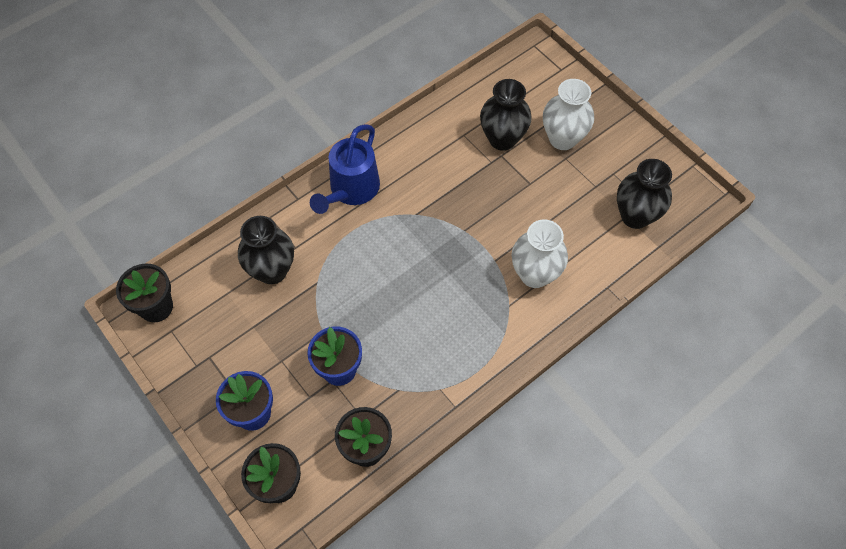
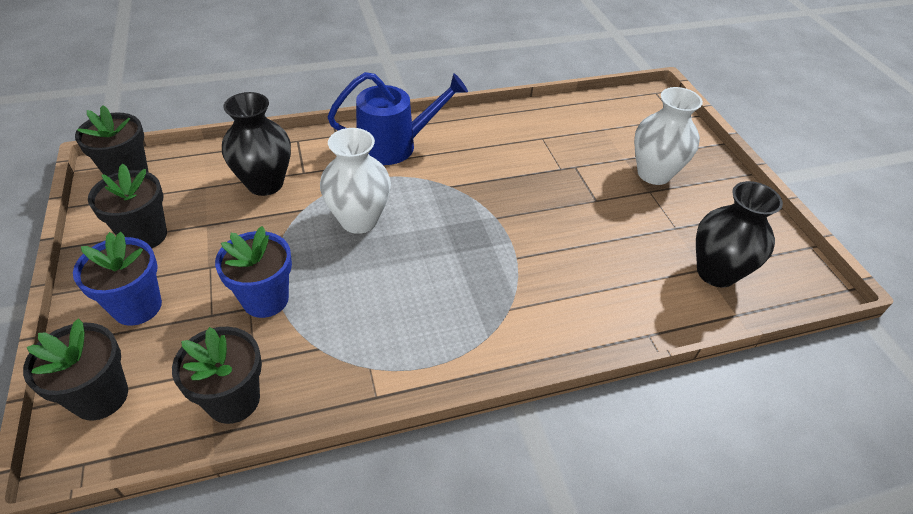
camera: 20 degrees right, 15 degrees down
blue watering can [310,124,380,214] -> blue watering can turned 150 degrees counterclockwise [327,72,468,165]
black vase [480,79,532,151] -> none
white vase [512,219,568,288] -> white vase moved to [320,128,391,234]
none -> black flower pot [88,163,167,248]

